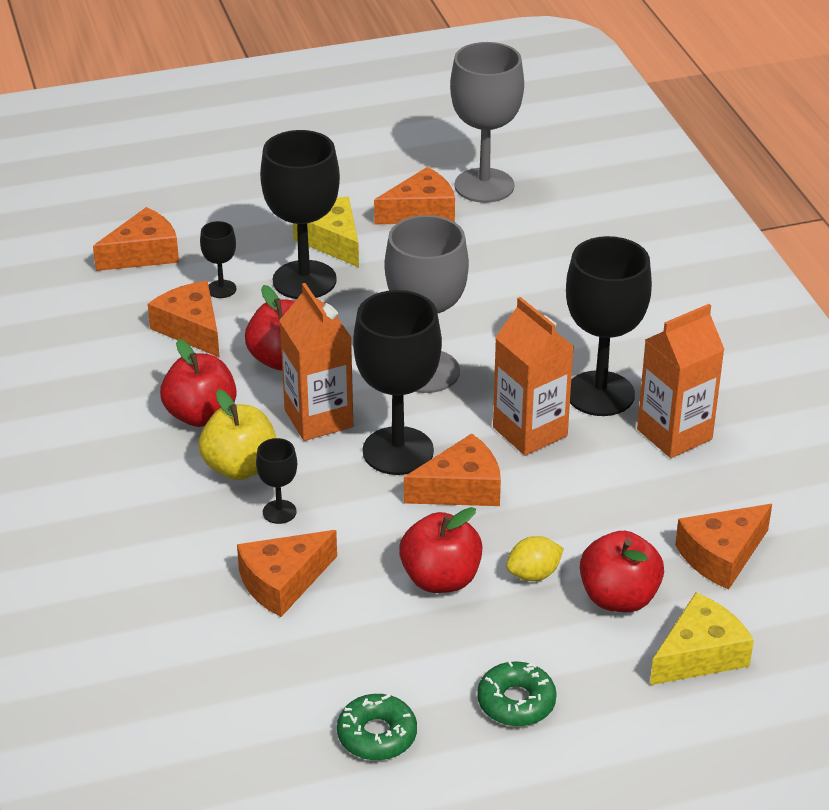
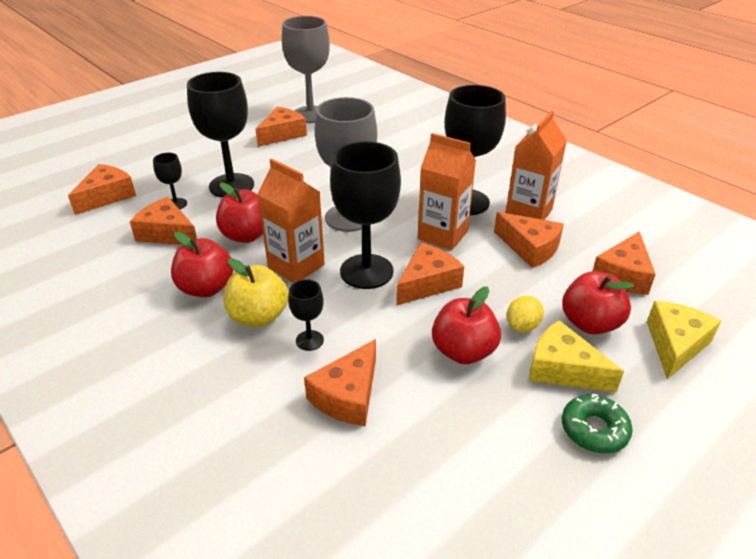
camera: 25 degrees left, 0 degrees up
yellow cheese [293,196,359,267] -> yellow cheese moved to [529,320,624,393]
green donut [337,694,417,760] -> none
none -> orange cheese [494,212,564,268]

